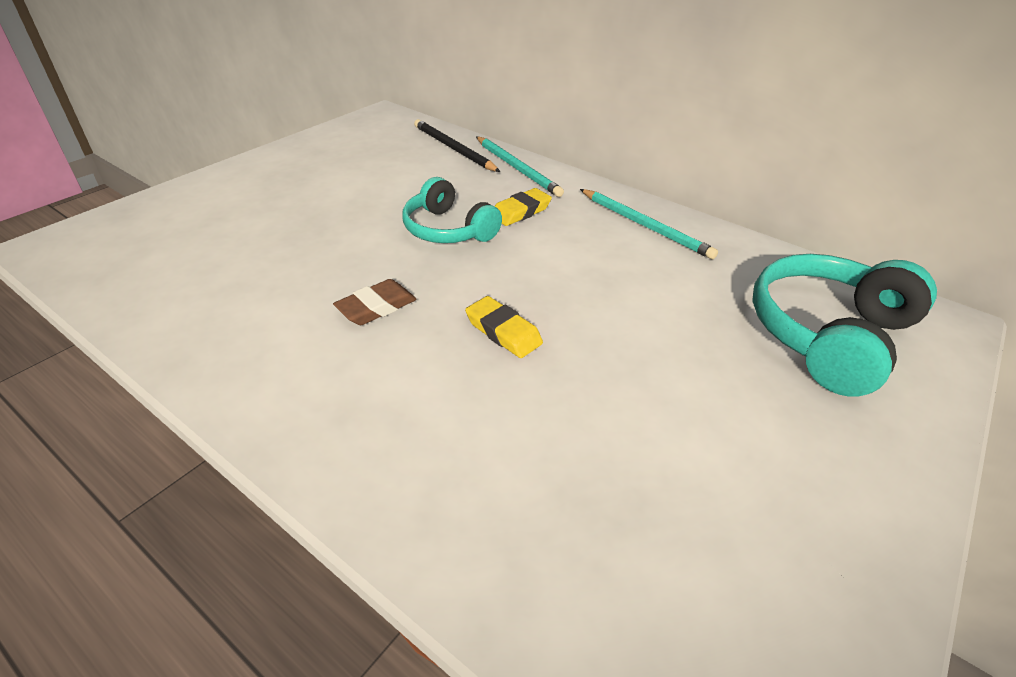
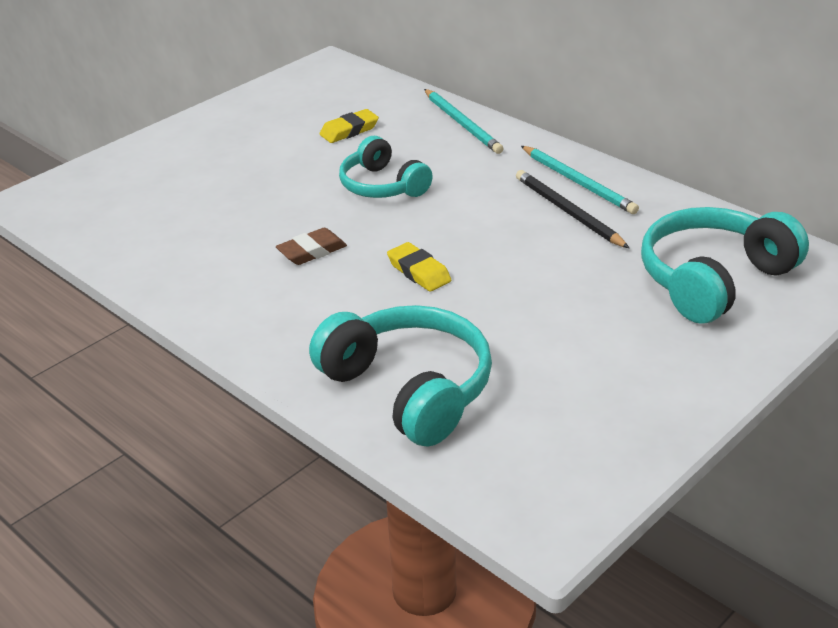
camera: 10 degrees right, 5 degrees down
black pencil [414,119,500,172] -> black pencil moved to [516,170,629,248]
yellow eraser [495,188,552,226] -> yellow eraser moved to [319,109,379,143]
none -> turquoise headphones [309,305,492,447]

